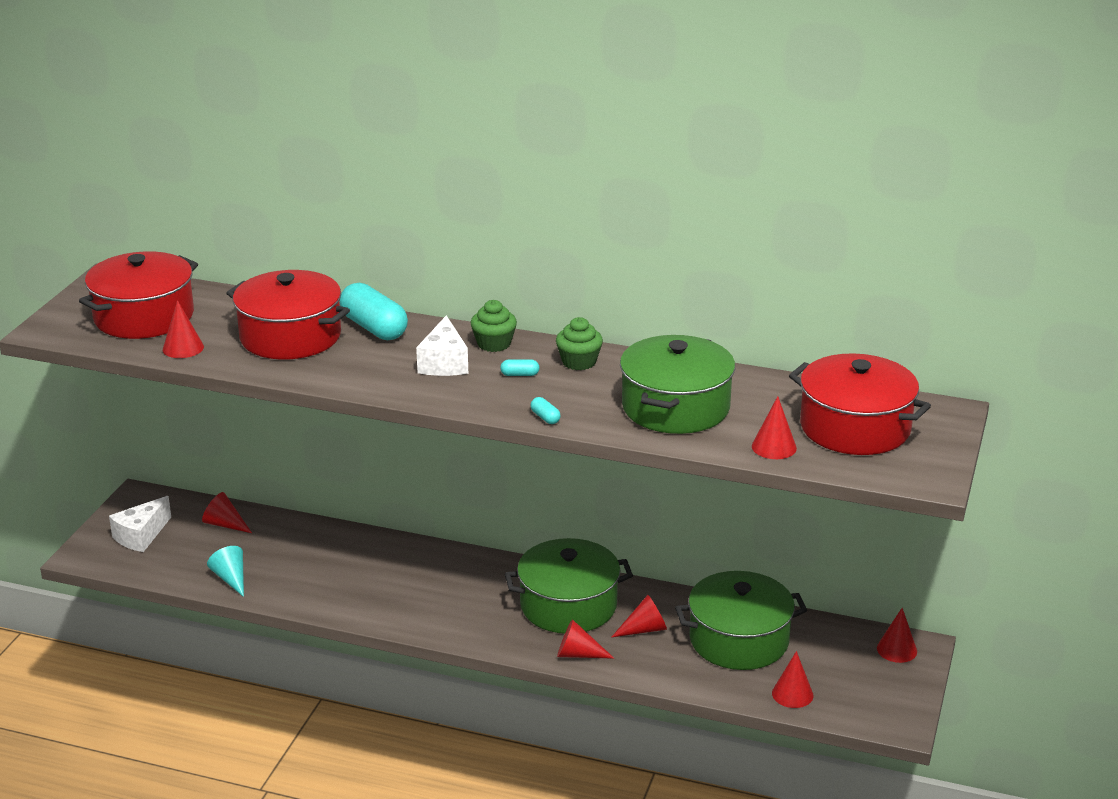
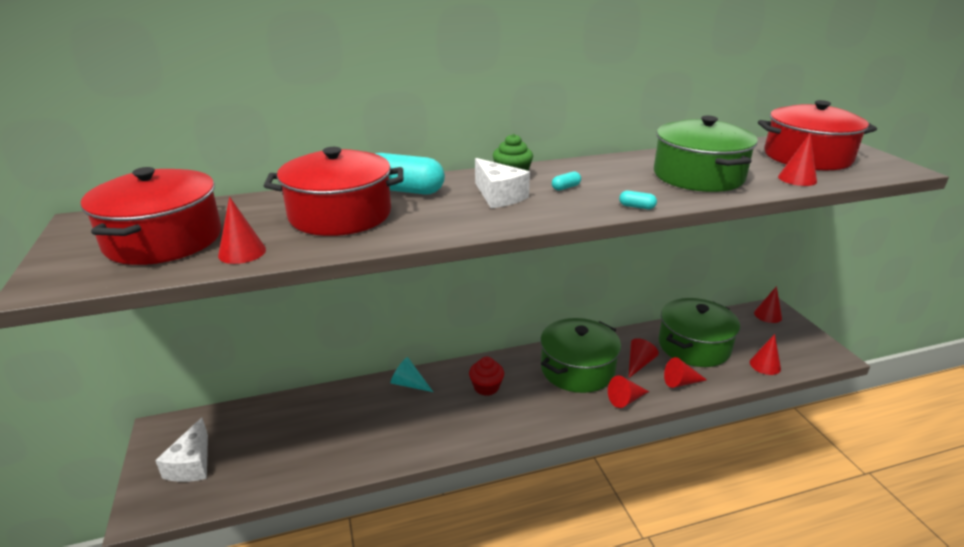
camera: 35 degrees left, 0 degrees up
red cone [202,492,252,533] -> red cone moved to [664,357,707,388]
turquoise cone [207,546,244,597] -> turquoise cone moved to [391,357,433,392]
green cupcake [556,317,603,370] -> none
none -> red cupcake [469,357,504,396]

